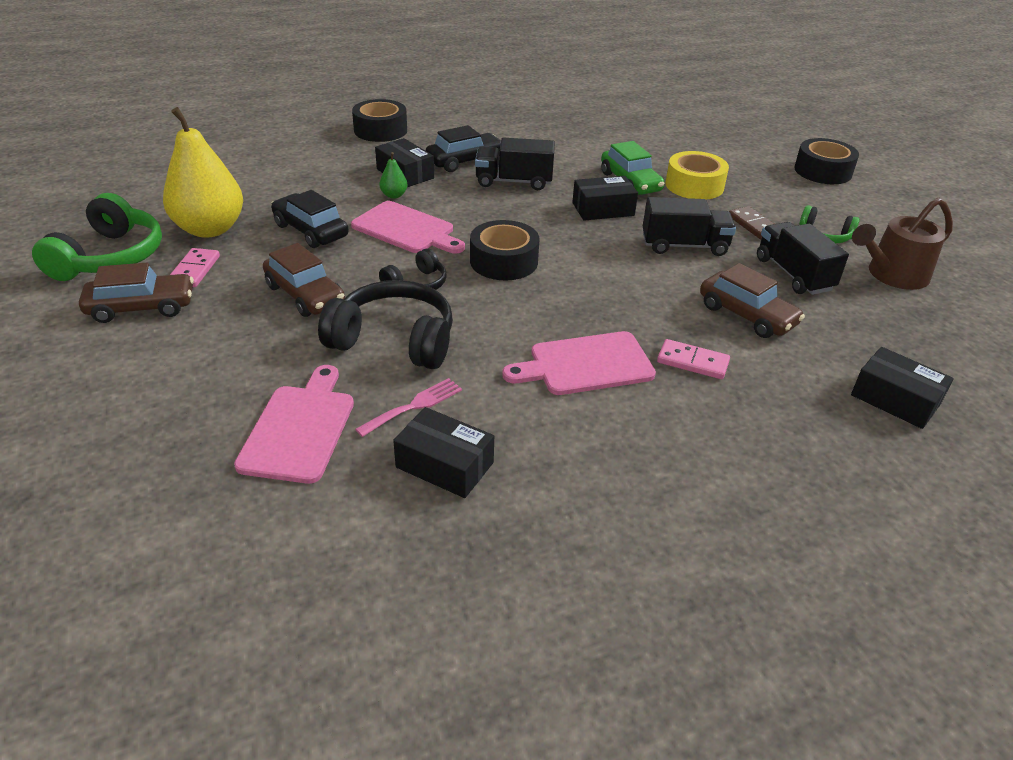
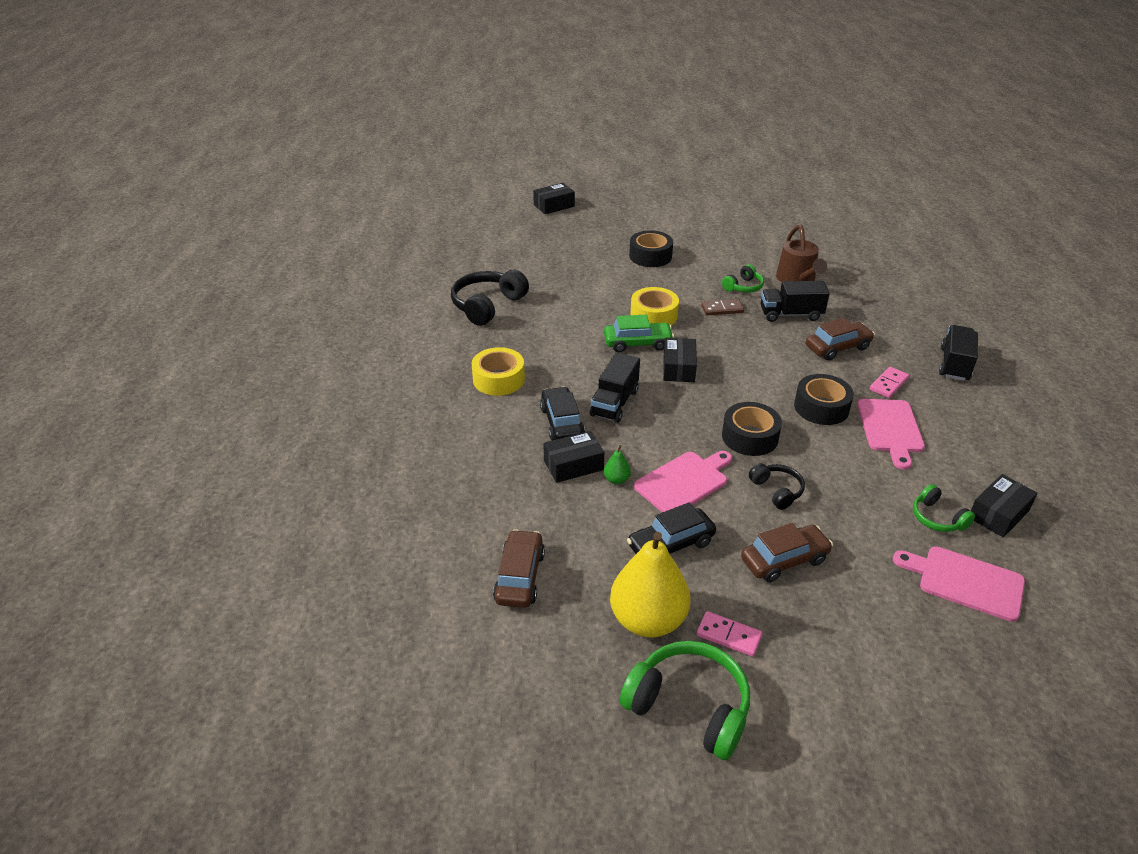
camera: 70 degrees left, 0 degrees up
brown car [79,263,194,323] -> brown car moved to [493,529,545,608]
black headphones [318,280,453,369] -> black headphones moved to [451,270,529,326]
black tape [352,99,407,142] -> black tape moved to [794,374,854,425]
pink fork [355,378,462,437] -> green headphones [913,484,975,532]
black truck [643,197,736,256] -> black truck moved to [939,325,978,381]
black box [851,347,954,429] -> black box moved to [533,183,575,214]
none -> yellow tape [472,347,525,396]

